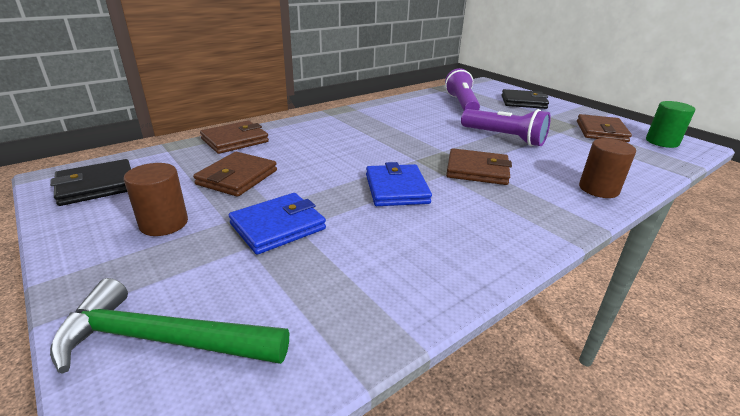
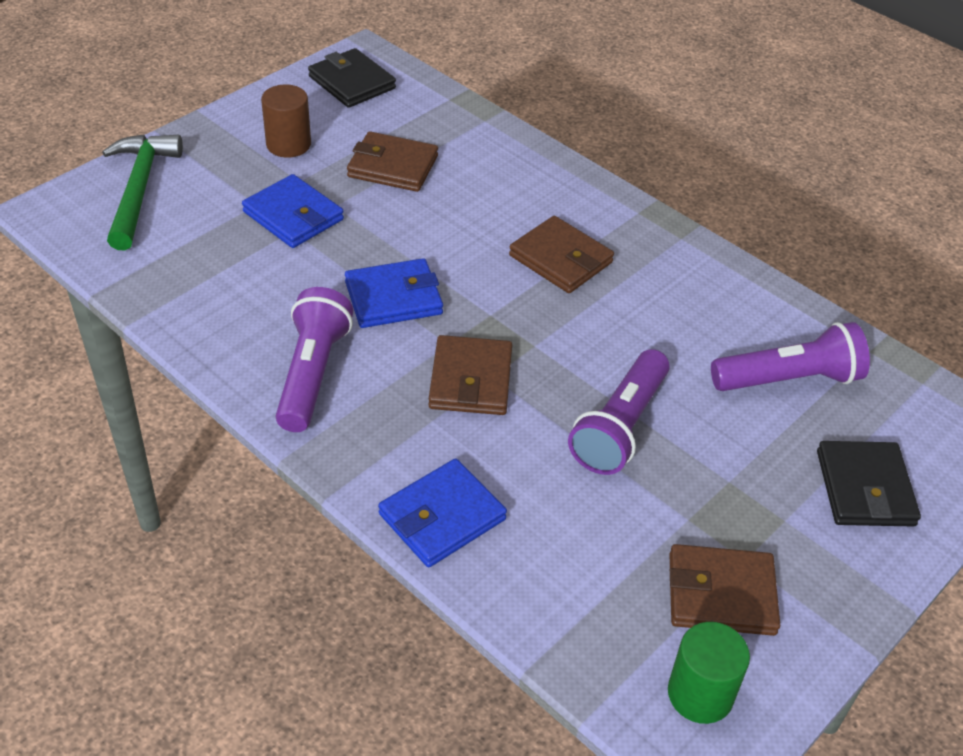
camera: 80 degrees right, 15 degrees up
brown wallet [200,121,269,154] -> brown wallet moved to [509,216,614,293]
brown cylinder [579,138,636,198] -> blue wallet [378,459,507,567]
none -> purple flashlight [276,287,353,432]

